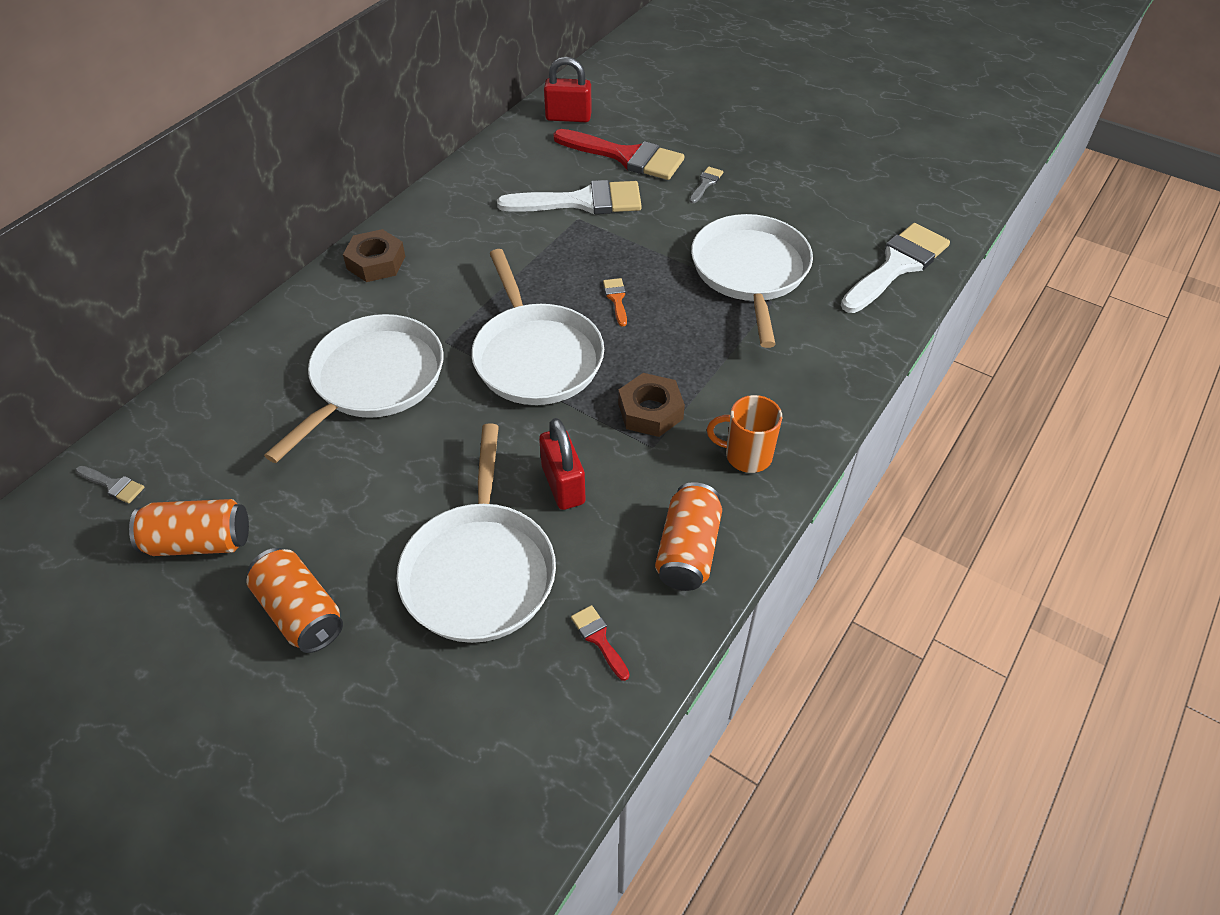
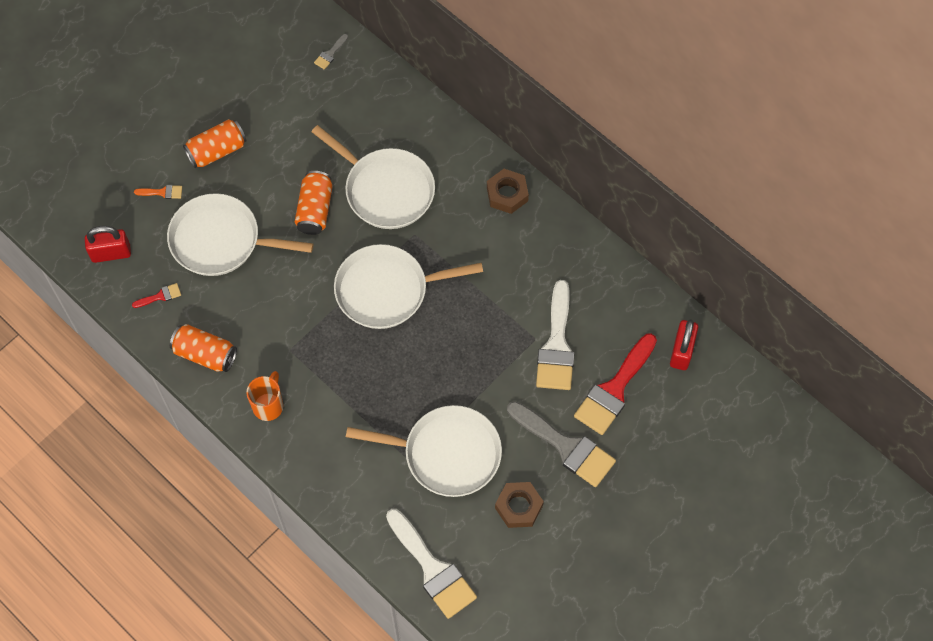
camera: 100 degrees right, 15 degrees up
orange can [129,499,249,556] -> orange can moved to [295,171,333,235]
red padlock [539,418,586,510] -> red padlock moved to [85,226,131,263]
orange brush [603,278,627,327] -> orange brush moved to [134,185,182,199]
brown nut [618,373,685,437] -> brown nut moved to [495,482,544,528]
grey brush [689,167,723,203] -> grey brush [507,401,616,487], size x2.36

